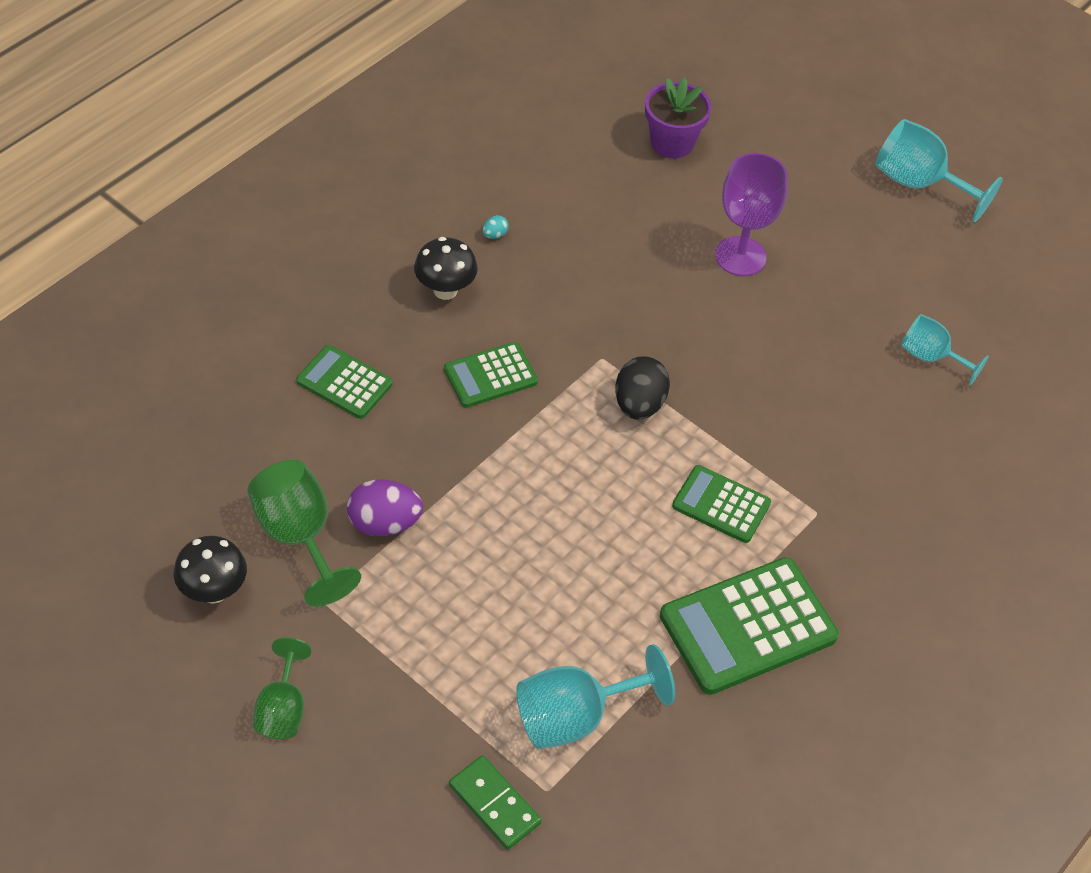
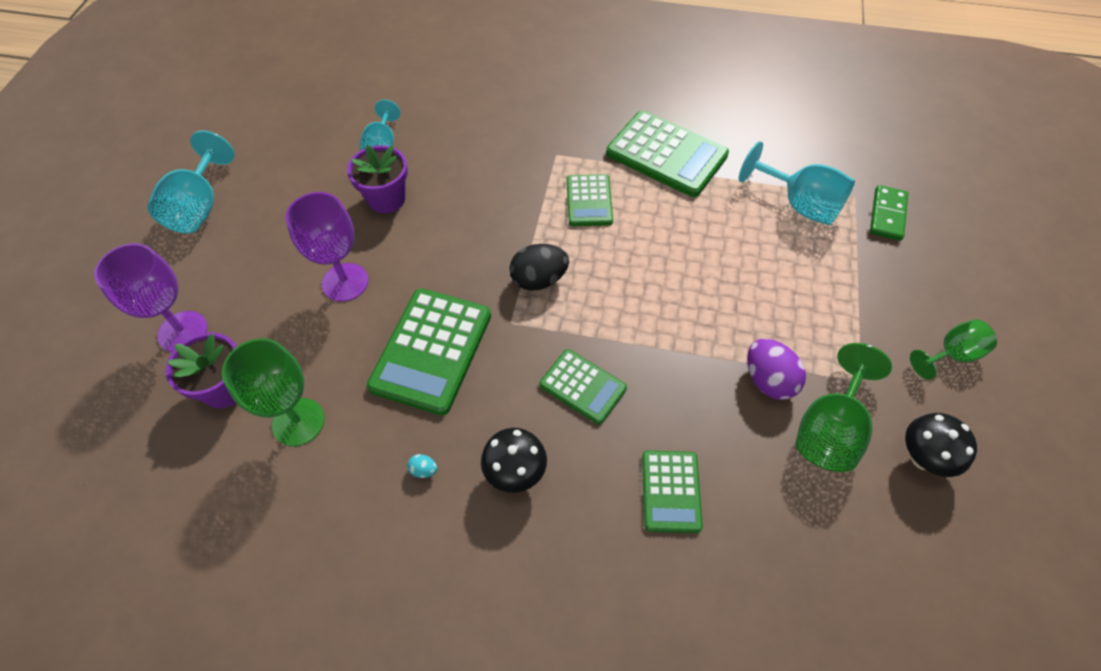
camera: 115 degrees left, 5 degrees up
none -> purple goblet [94,243,208,352]
none -> green goblet [222,338,325,446]
none -> purple flower pot [347,145,408,213]
none -> green calculator [367,289,491,415]

